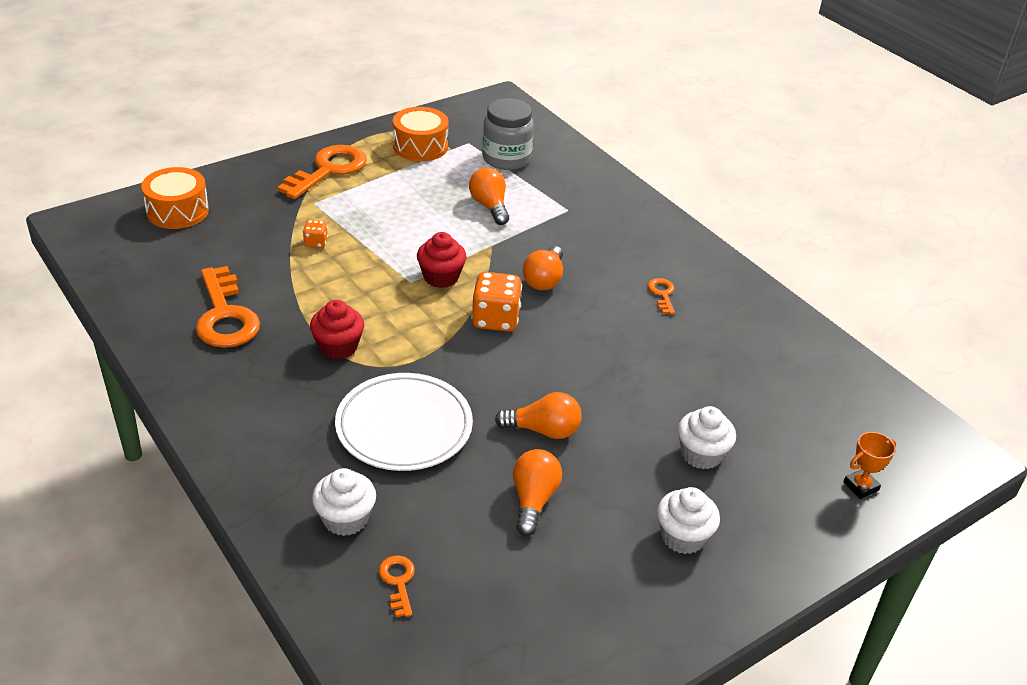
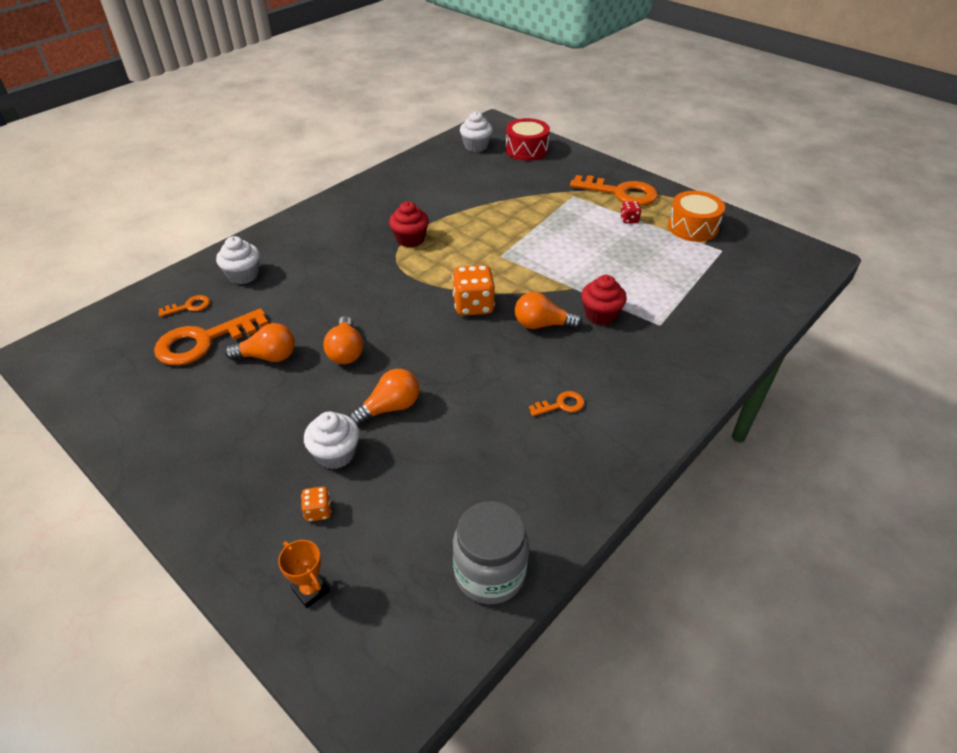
camera: 80 degrees right, 5 degrees up
orange drum [141,167,209,229] -> red drum [505,118,550,161]
orange key [196,266,260,348] -> orange key moved to [154,308,269,366]
orange dice [303,220,328,248] -> orange dice moved to [301,486,331,522]
white plate [335,373,473,471] -> none
red cupcake [417,232,467,288] -> red cupcake moved to [581,275,627,325]
orange light bulb [469,167,509,225] -> orange light bulb moved to [349,369,419,426]
grey jar [482,98,534,170] -> grey jar moved to [453,501,529,604]
white cupcake [657,487,720,554] -> white cupcake moved to [460,112,493,152]
none -> red dice [620,201,641,223]

